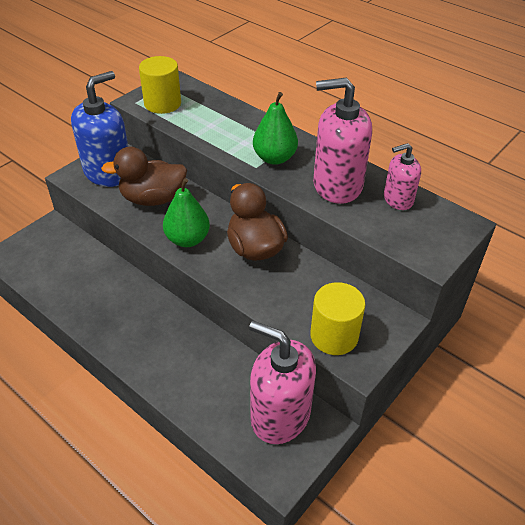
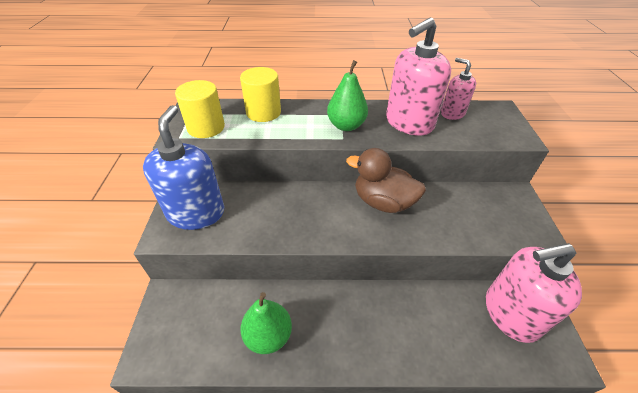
camera: 40 degrees left, 0 degrees up
brown duck [101,147,187,206] -> none
green pear [163,178,210,247] -> green pear moved to [240,292,292,354]
yellow cylinder [310,282,365,355] -> yellow cylinder moved to [240,67,281,122]
pink soap dispenser [384,143,421,210] -> pink soap dispenser turned 105 degrees clockwise [441,58,476,120]

